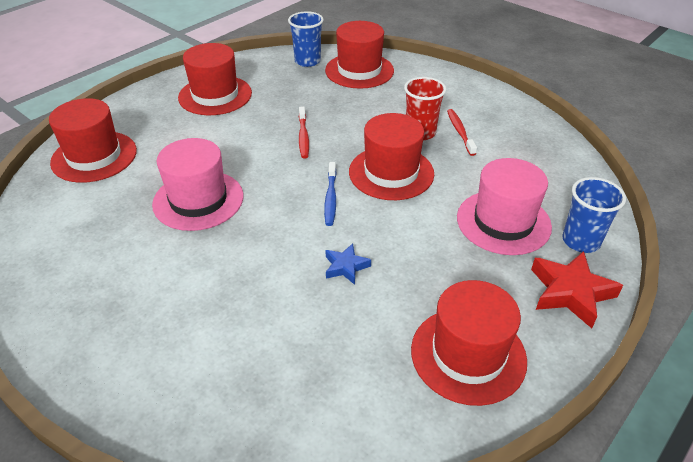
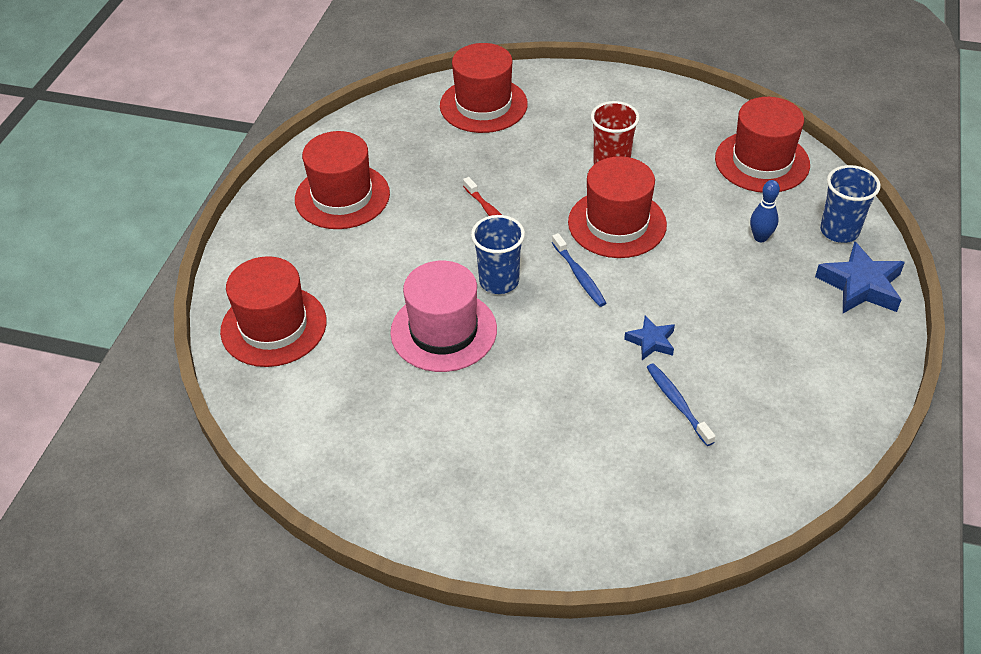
camera: 25 degrees left, 5 degrees up
blue cup [288,11,324,67] -> blue cup moved to [471,215,525,294]
red hat [411,280,527,406] -> red hat moved to [715,97,810,193]
red toothbrush [447,109,477,156] -> none
pink hat [457,158,552,255] -> blue bowling pin [750,180,780,242]
red star [531,251,623,328] -> blue star [815,241,905,313]
none -> blue toothbrush [647,363,715,446]

